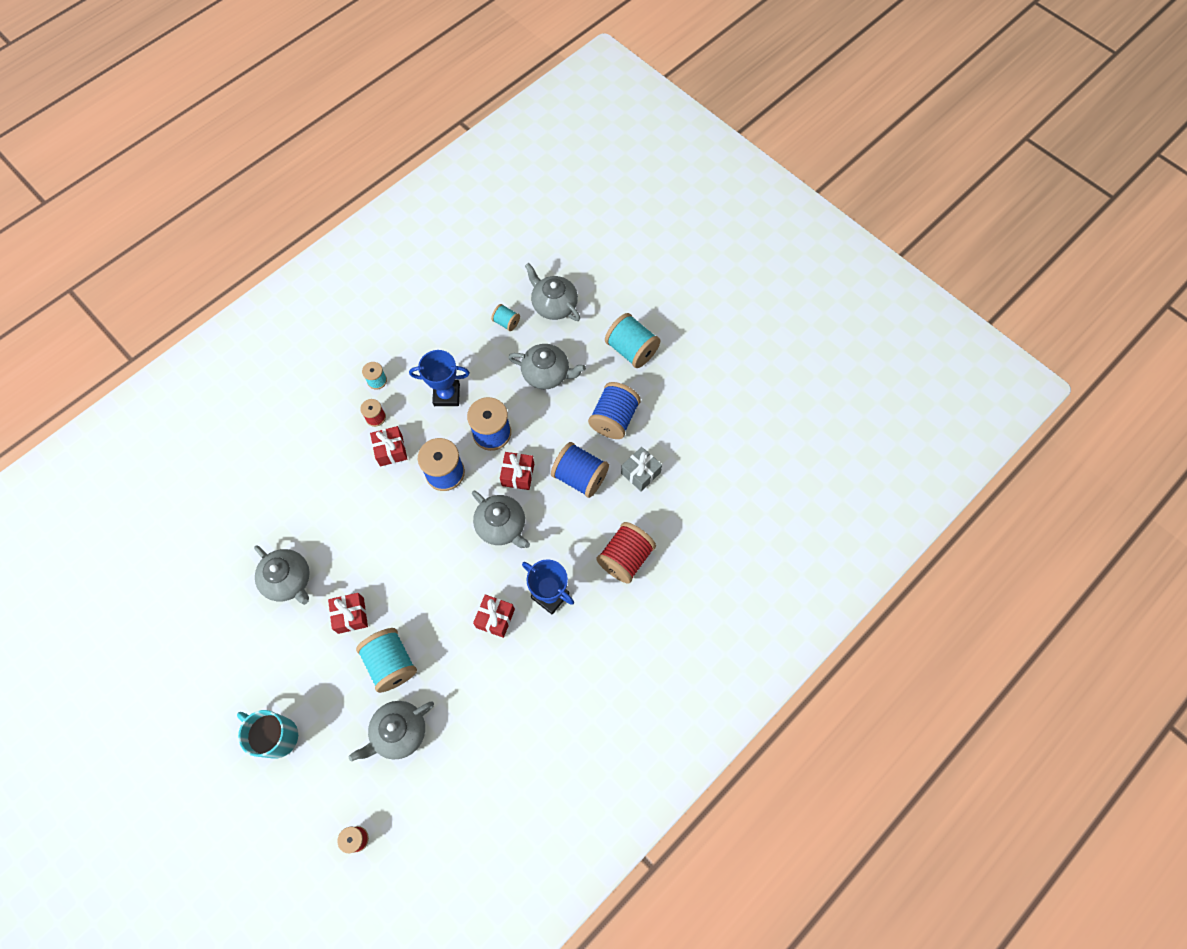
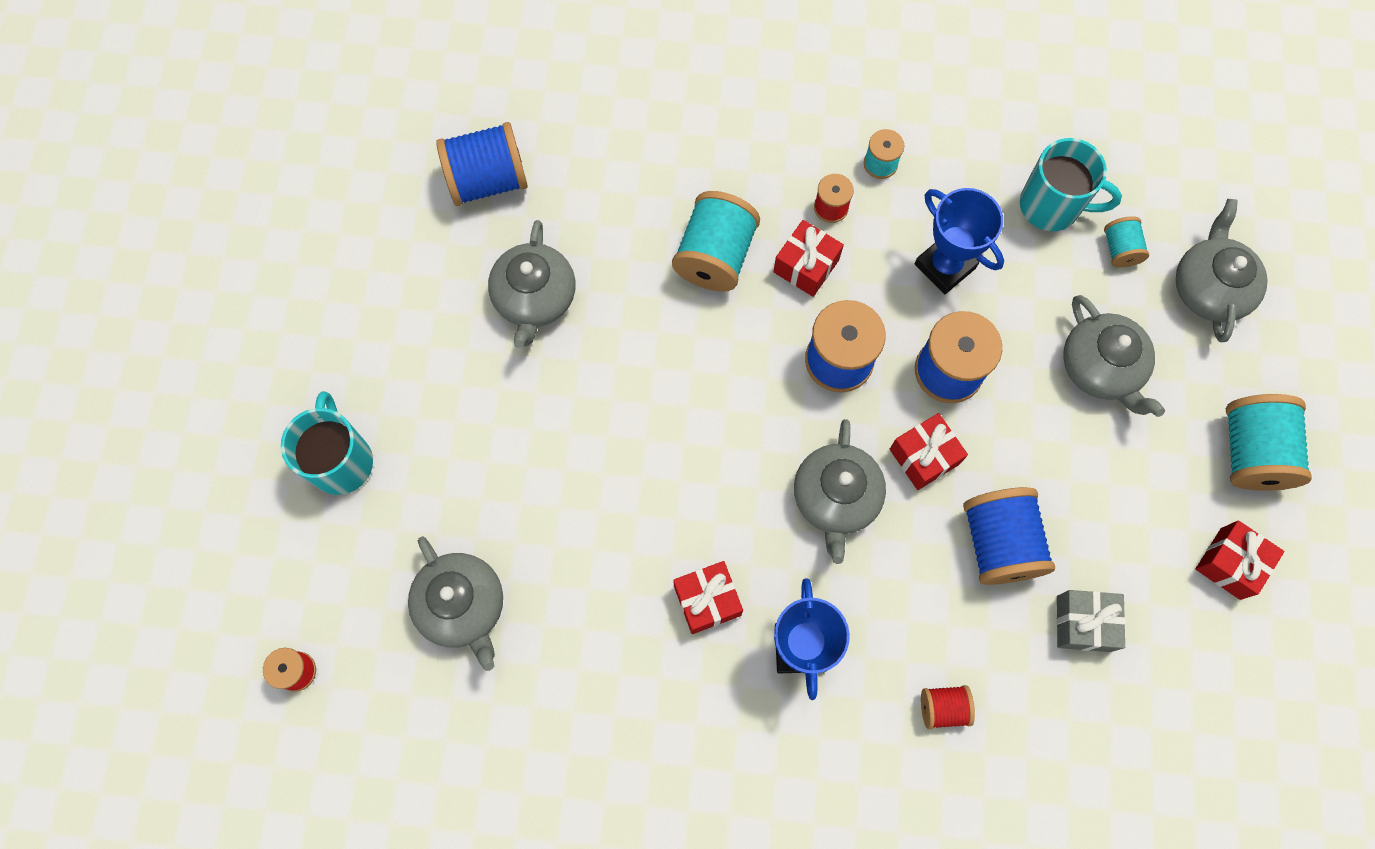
camera: 50 degrees right, 5 degrees up
red gift [328,593,368,634] -> red gift moved to [1195,520,1285,600]
grey teapot [349,701,434,762] -> grey teapot turned 135 degrees counterclockwise [408,537,503,671]
turquoise spool [356,628,417,693] -> turquoise spool moved to [672,191,760,292]
blue spool [588,382,641,439] -> blue spool moved to [436,122,528,206]
red spool [596,522,656,584] -> red spool [921,685,975,729], size x0.53
none -> turquoise mug [1020,138,1122,231]

